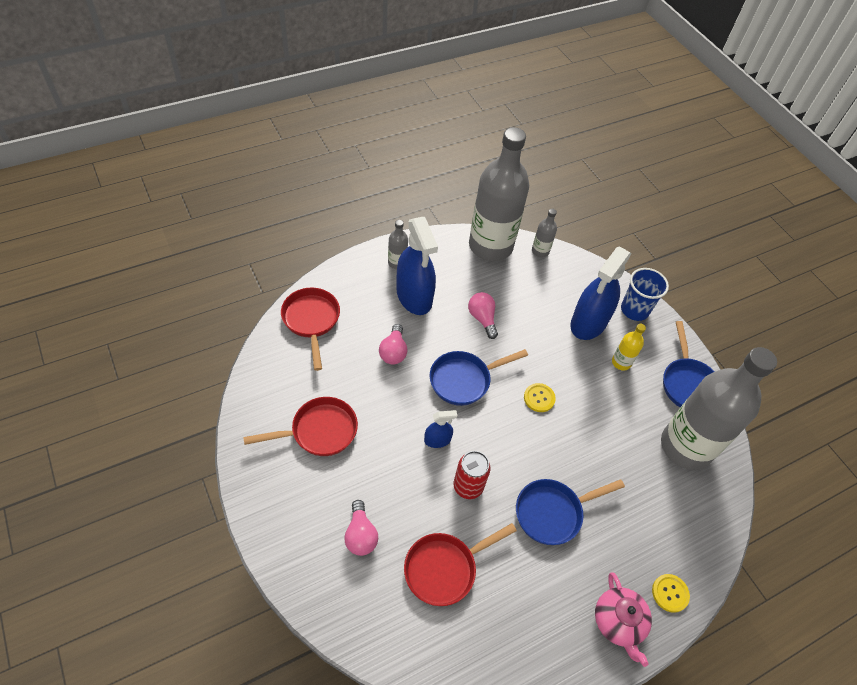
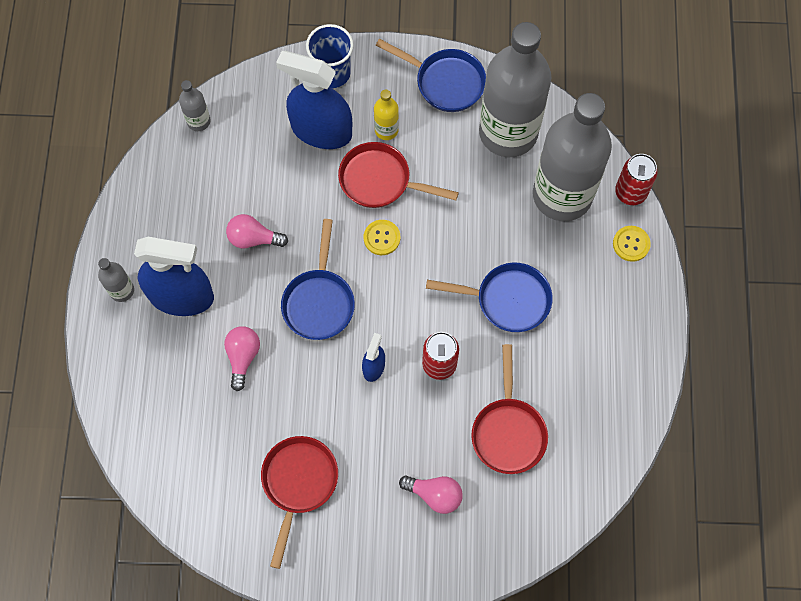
camera: 55 degrees left, 15 degrees up
red pan [281,288,340,371] -> red pan moved to [338,142,459,208]
pink light bulb [379,324,407,365] -> pink light bulb turned 120 degrees counterclockwise [224,326,260,391]
grey bottle [469,127,529,261] -> grey bottle moved to [533,93,612,221]
blue pan [516,479,625,545] -> blue pan turned 90 degrees counterclockwise [426,262,553,332]
blue spray bottle [570,246,632,340] -> blue spray bottle turned 135 degrees clockwise [276,51,352,149]
pink teapot [595,572,652,667] -> none
none -> red can [615,154,658,205]

